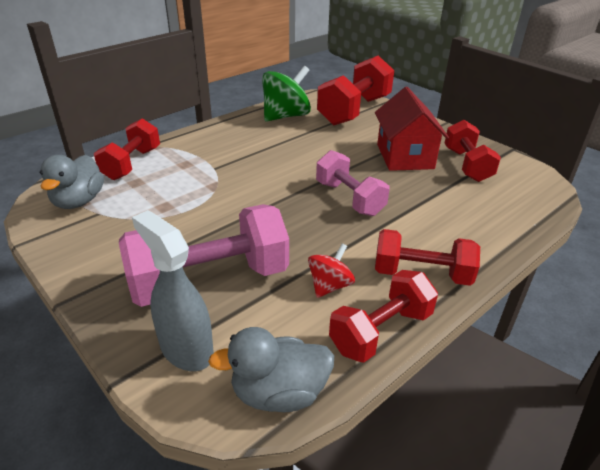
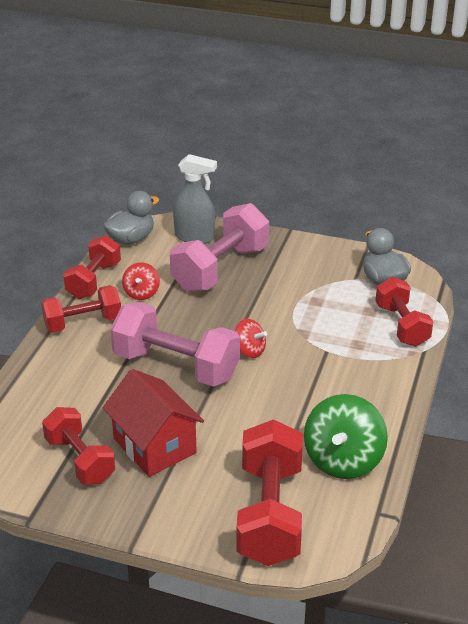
camera: 150 degrees right, 0 degrees up
pink dumbbell [316,150,390,216] -> pink dumbbell [111,302,240,387], size x1.55
none -> red spinning top [235,319,267,358]

